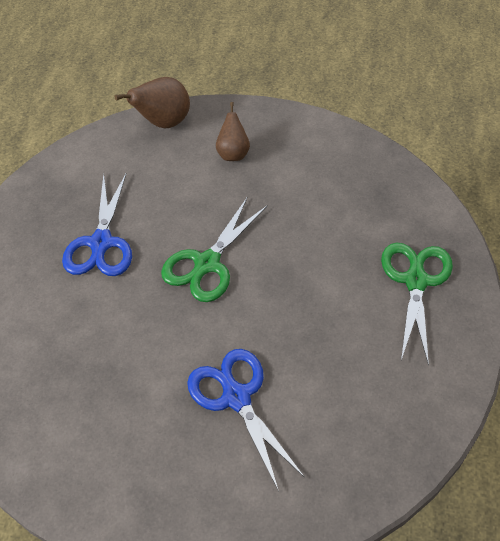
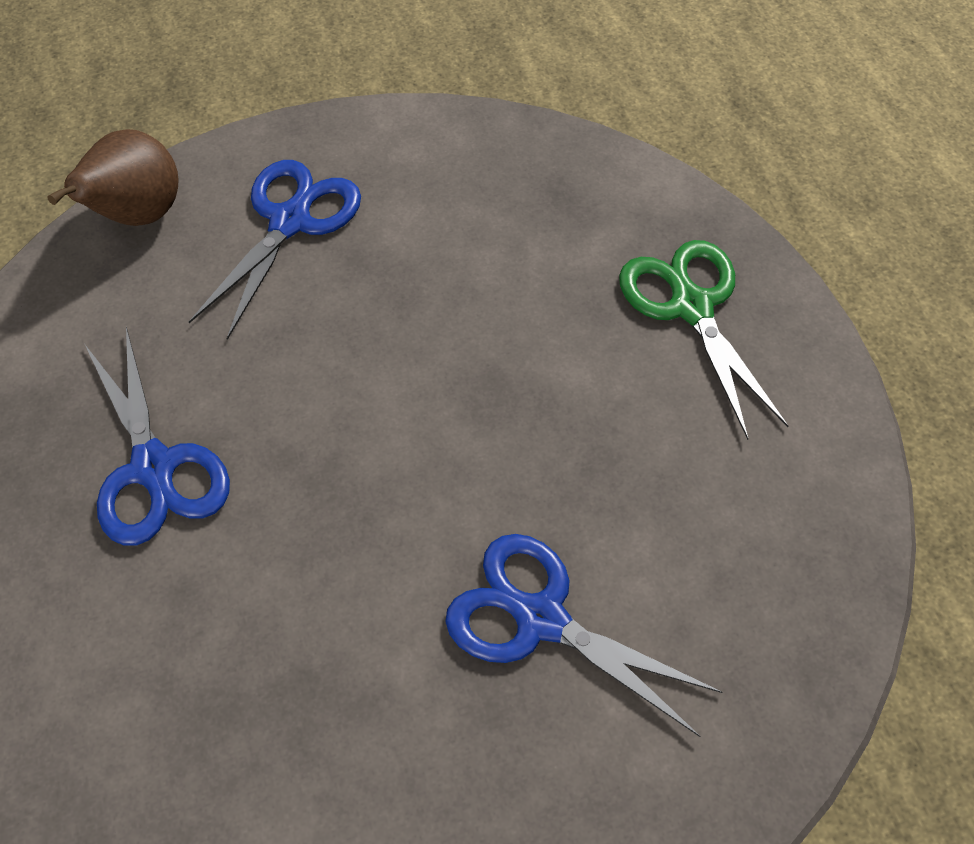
camera: 30 degrees left, 5 degrees up
green scissors [161,196,268,302] -> none
brown pear [216,102,250,161] -> blue scissors [189,160,361,340]

